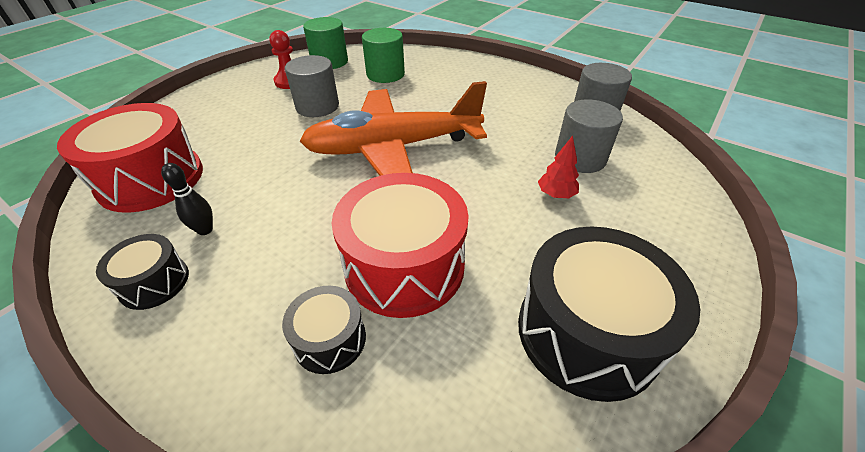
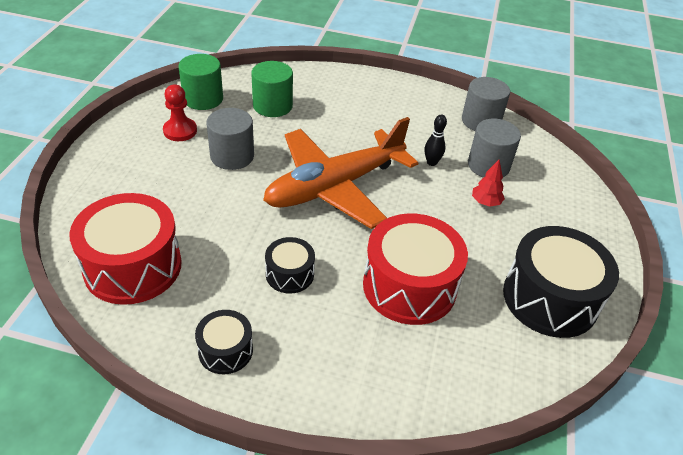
camera: 25 degrees left, 0 degrees up
black bowling pin [161,163,213,235] -> black bowling pin moved to [425,115,447,166]
black drum [282,285,366,374] -> black drum moved to [265,237,315,293]

